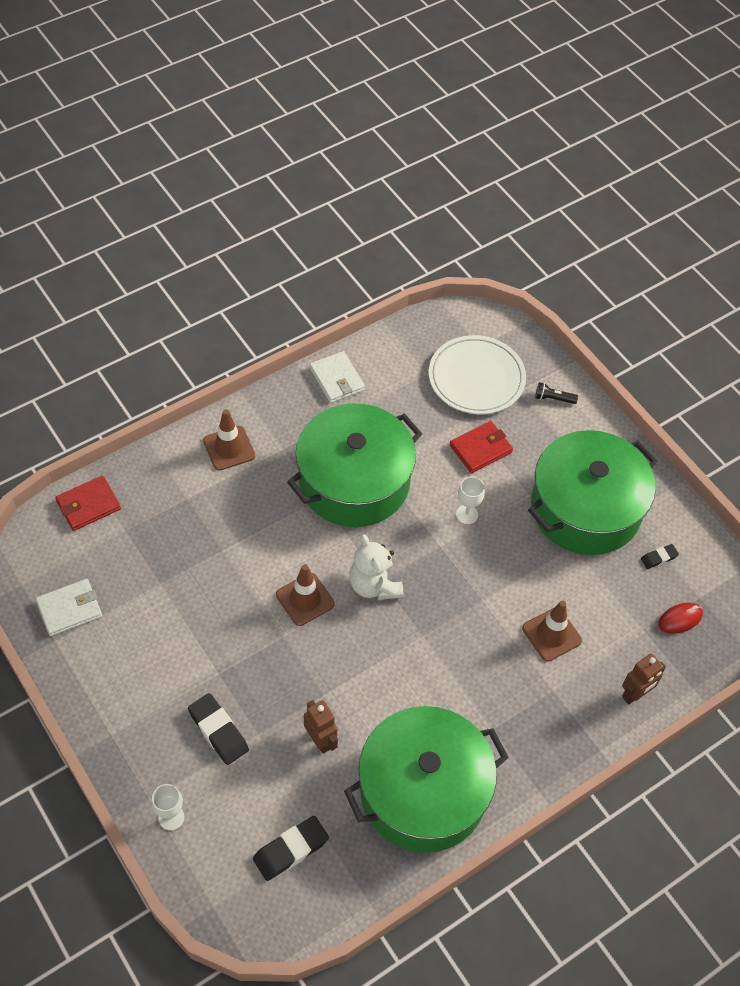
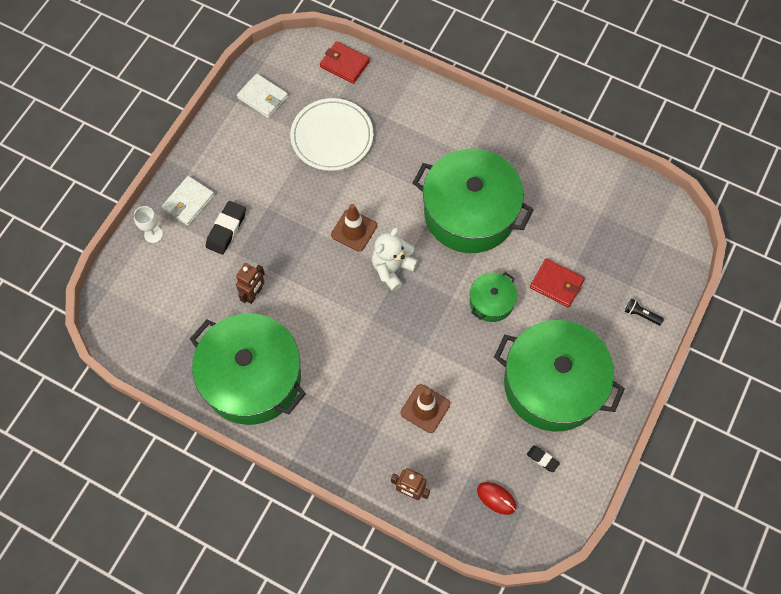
camera: 65 degrees right, 10 degrees up
brown traffic cone [203,409,255,471] -> none
black eraser [253,816,329,881] -> none
white wallet [310,351,365,403] -> white wallet moved to [162,176,215,226]
white plate [429,335,526,414] -> white plate moved to [290,98,373,171]
white goblet [456,477,485,524] -> green pot [470,272,517,322]
black flashlight [535,382,578,404] -> black flashlight turned 45 degrees counterclockwise [625,299,664,325]

